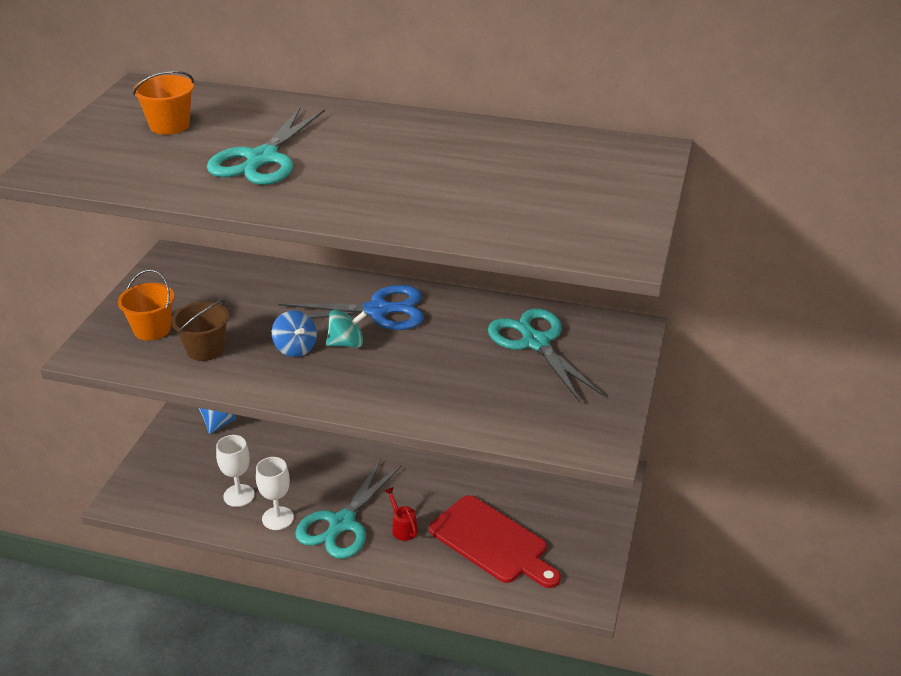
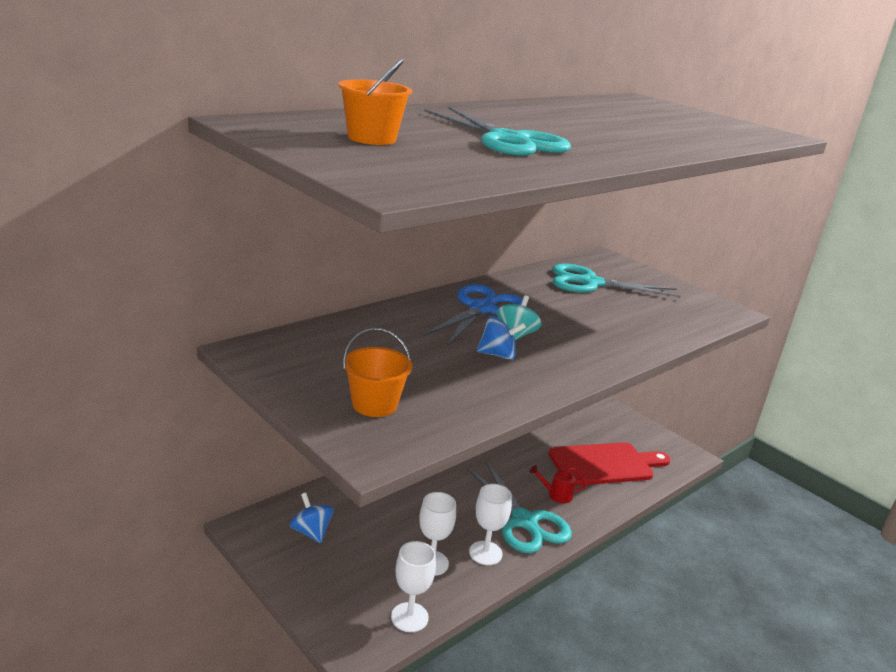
camera: 60 degrees left, 10 degrees down
brown bucket [172,300,229,361] -> none
none -> white goblet [391,541,436,632]

